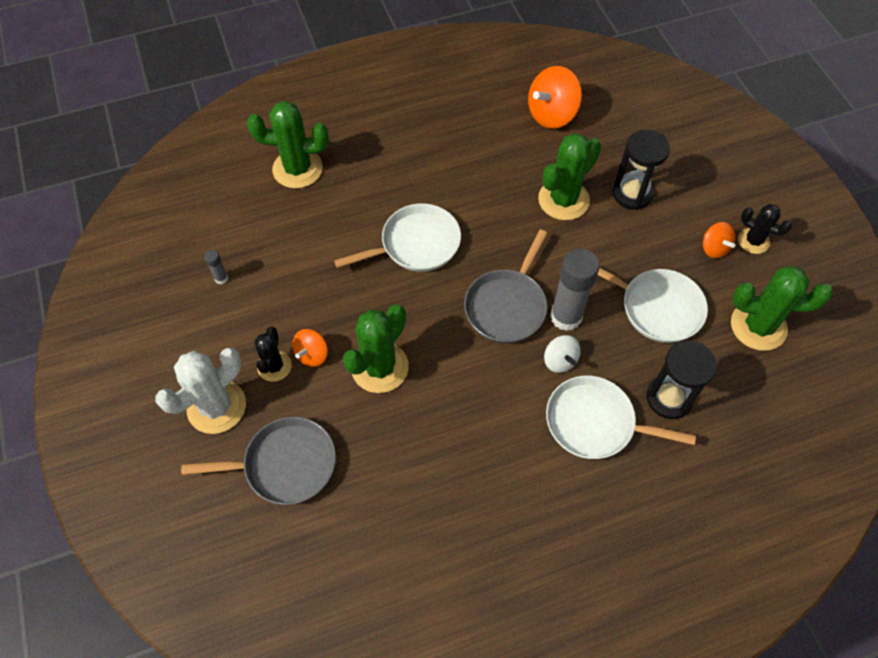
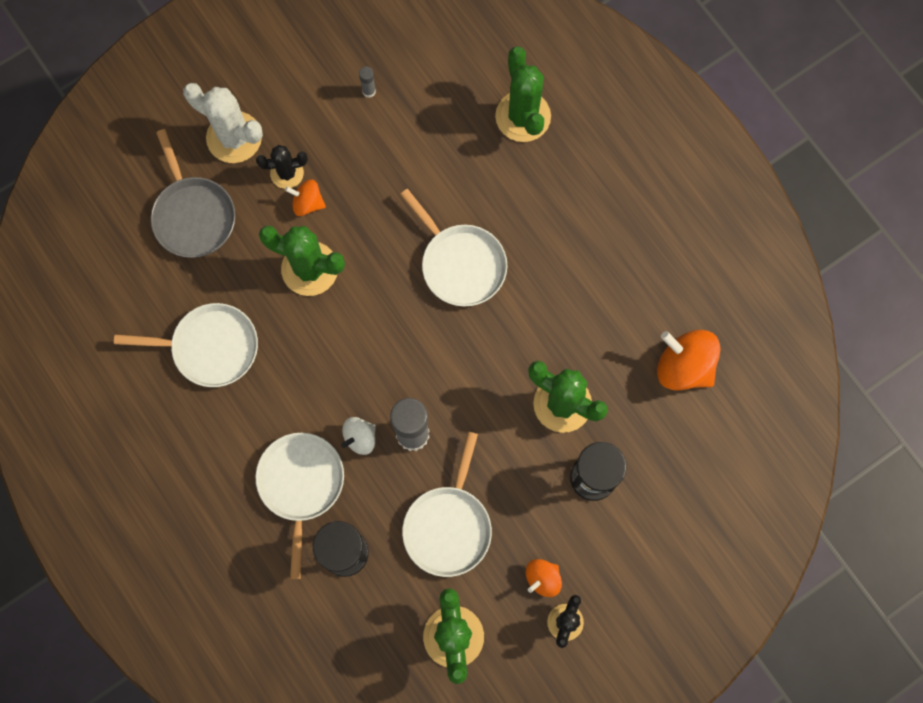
camera: 75 degrees right, 15 degrees up
grey pan [464,229,548,343] -> none
none -> white pan [114,303,258,387]

